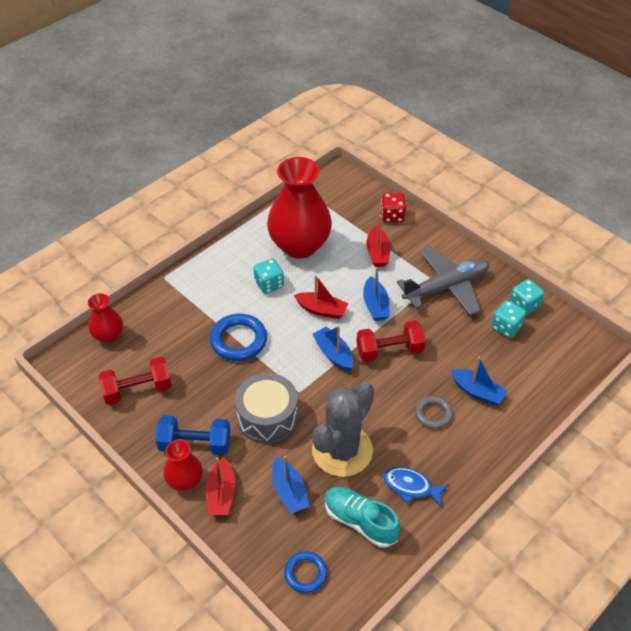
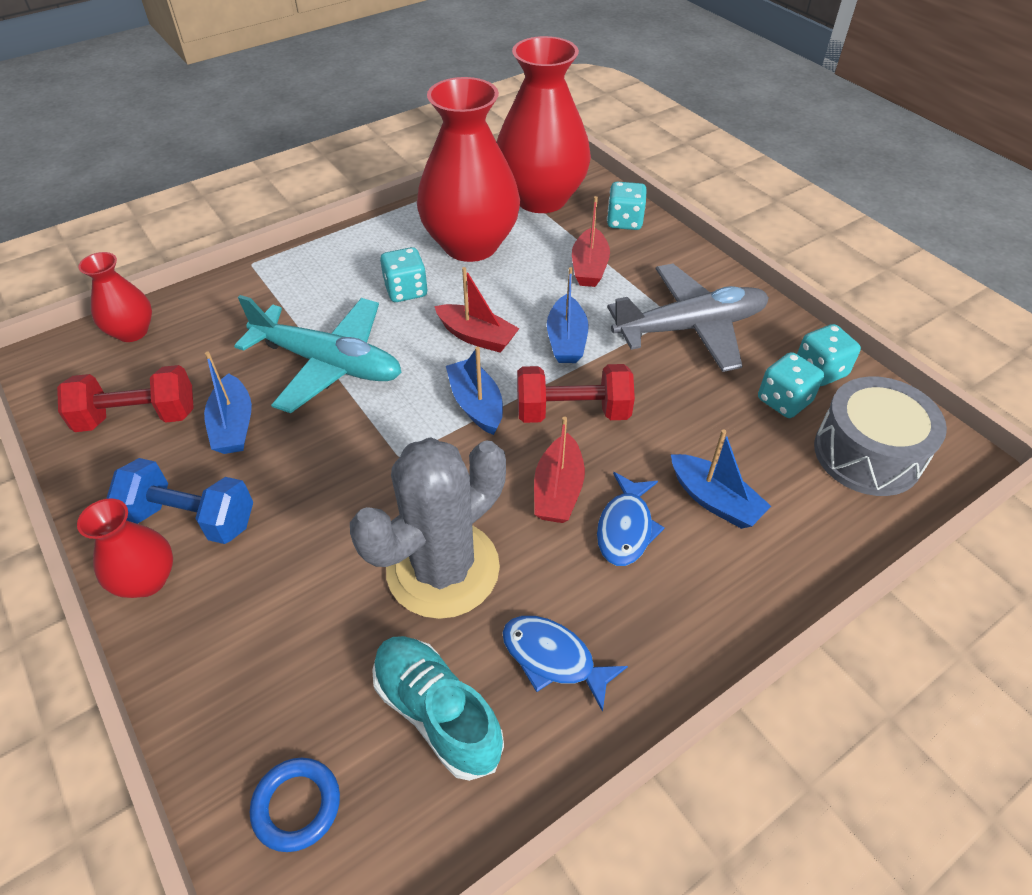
camera: 10 degrees right, 0 degrees up
red boat [206,457,235,515] -> red boat moved to [534,417,585,523]
blue ring [210,314,267,361] -> turquoise plane [234,295,402,413]
grey drum [235,373,298,444] -> grey drum moved to [814,376,947,496]
blue boat [272,455,310,514] -> blue boat moved to [204,352,252,454]
red dice [381,193,406,222] -> turquoise dice [607,182,647,230]
grey ring [415,396,453,429] -> blue fish [597,472,665,566]
none -> red vase [497,36,591,213]

